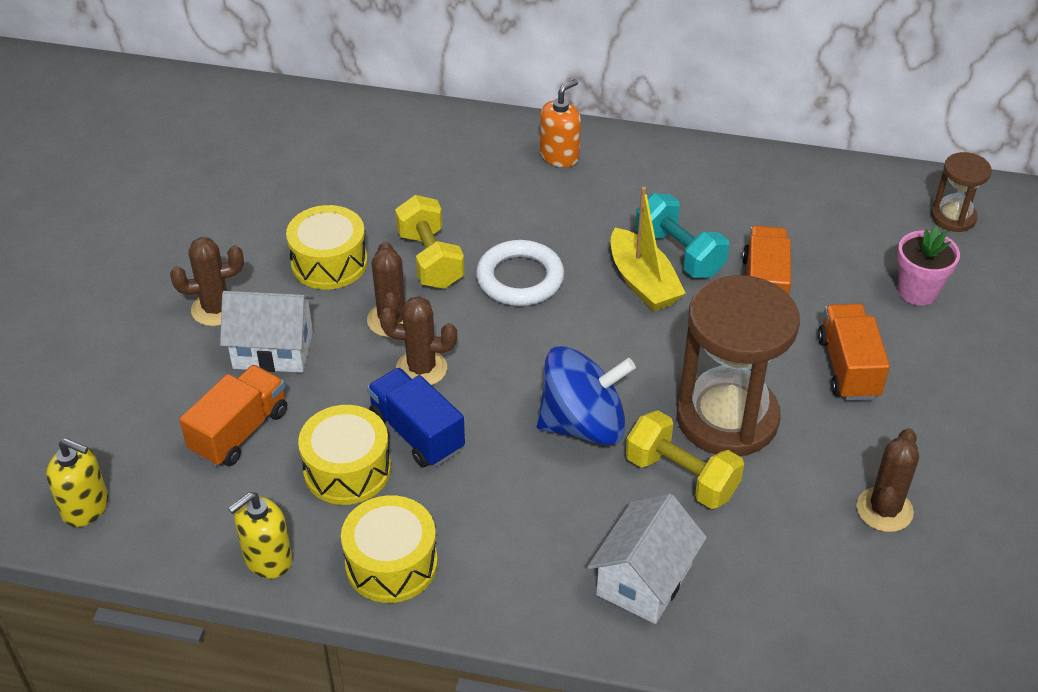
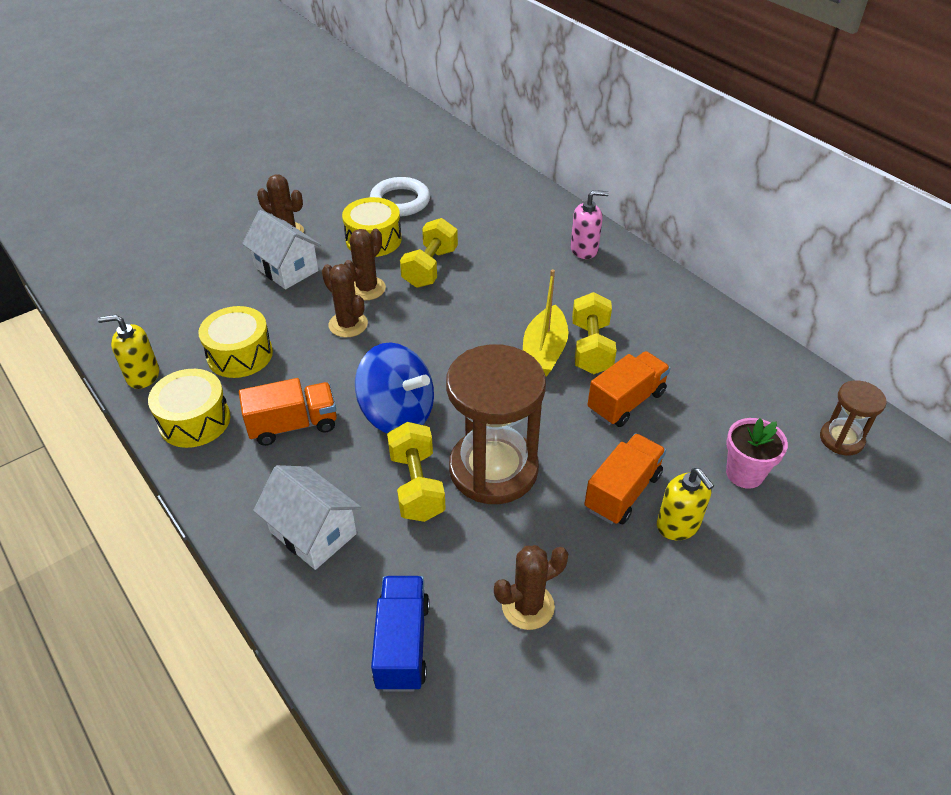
camera: 40 degrees right, 0 degrees up
yellow soap dispenser [46,438,108,527] -> yellow soap dispenser moved to [657,468,714,540]
orange truck [179,365,287,467] -> orange truck moved to [239,378,337,446]
blue truck [367,368,465,467] -> blue truck moved to [371,576,430,692]
white ring [476,240,564,306] -> white ring moved to [370,177,430,217]
orange soap dispenser [540,79,581,168] -> pink soap dispenser [570,190,609,259]
white house [588,494,707,624] -> white house turned 60 degrees clockwise [253,465,361,570]
turquoise dumbbell [635,193,729,278] -> yellow dumbbell [572,292,617,374]

